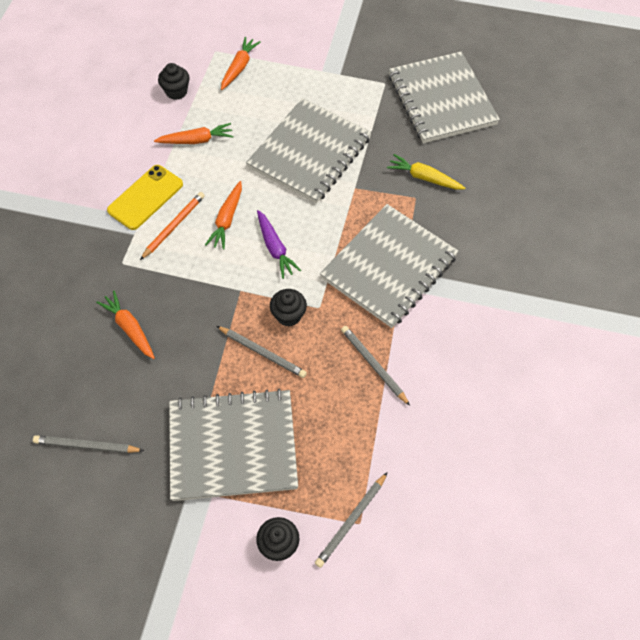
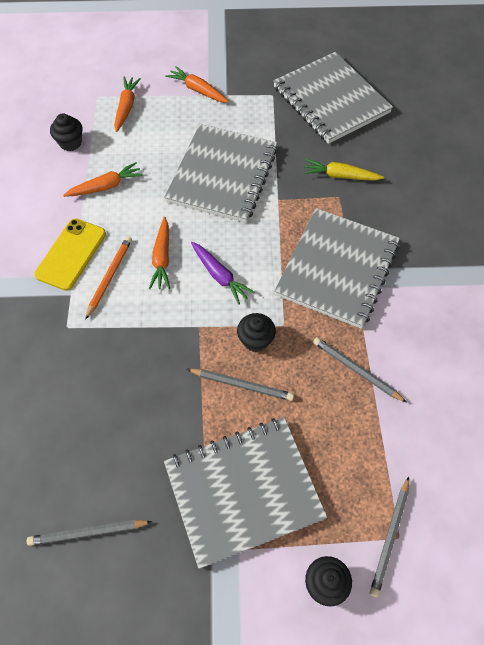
camera: 15 degrees left, 0 degrees up
orange carrot [96,291,155,359] -> orange carrot moved to [165,66,229,103]

